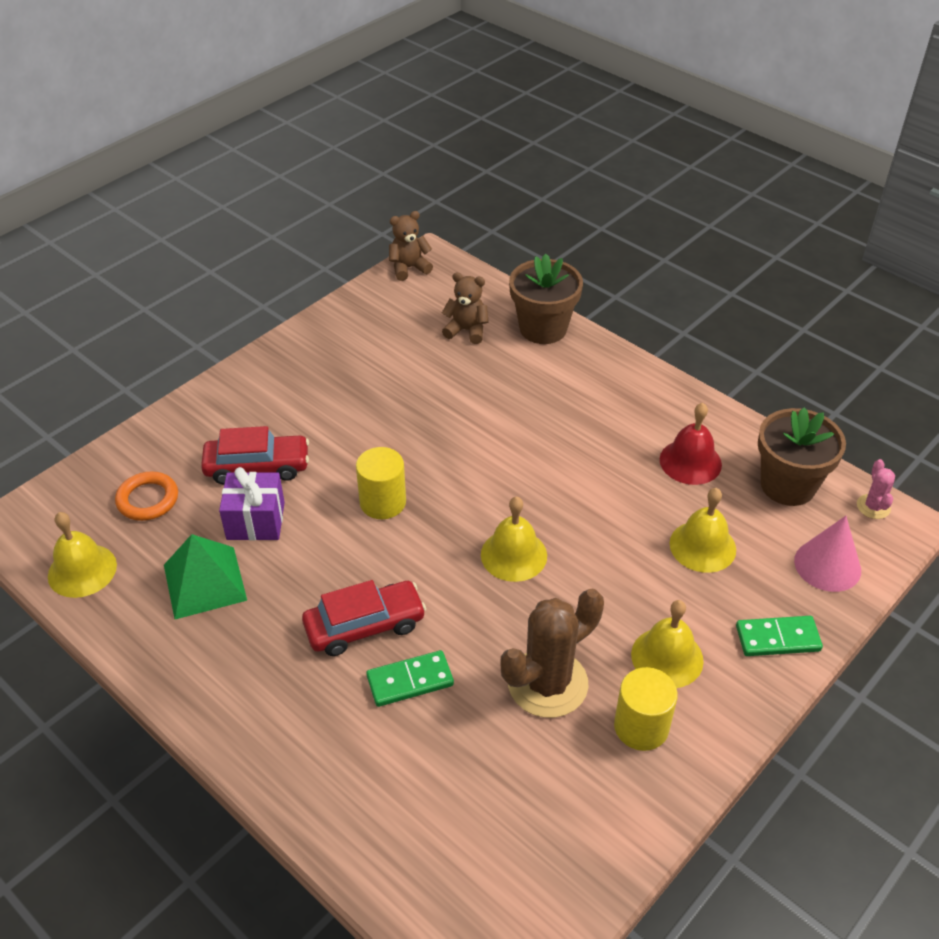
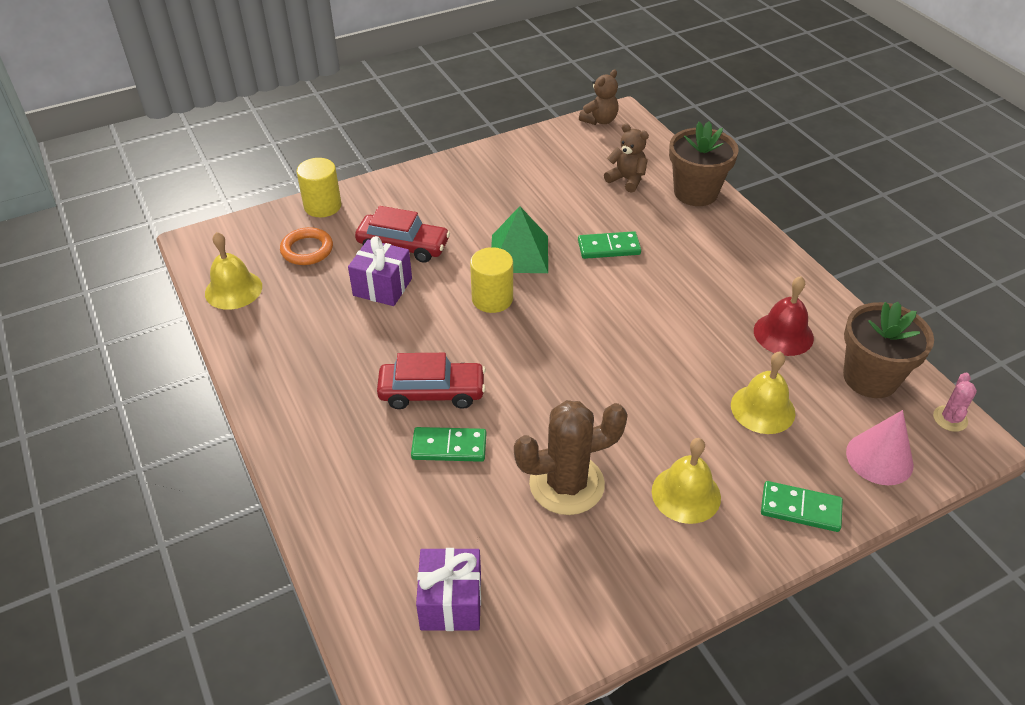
camera: 20 degrees right, 0 degrees up
green pyramid [164,534,247,619] -> green pyramid moved to [491,206,548,273]
brown teddy bear [389,211,433,281] -> brown teddy bear turned 135 degrees clockwise [579,69,619,125]
yellow bell [481,496,547,582] -> none
yellow cylinder [614,667,678,751] -> yellow cylinder moved to [297,158,341,217]
none -> purple gift [416,548,481,631]
none -> green domino [578,231,641,259]

